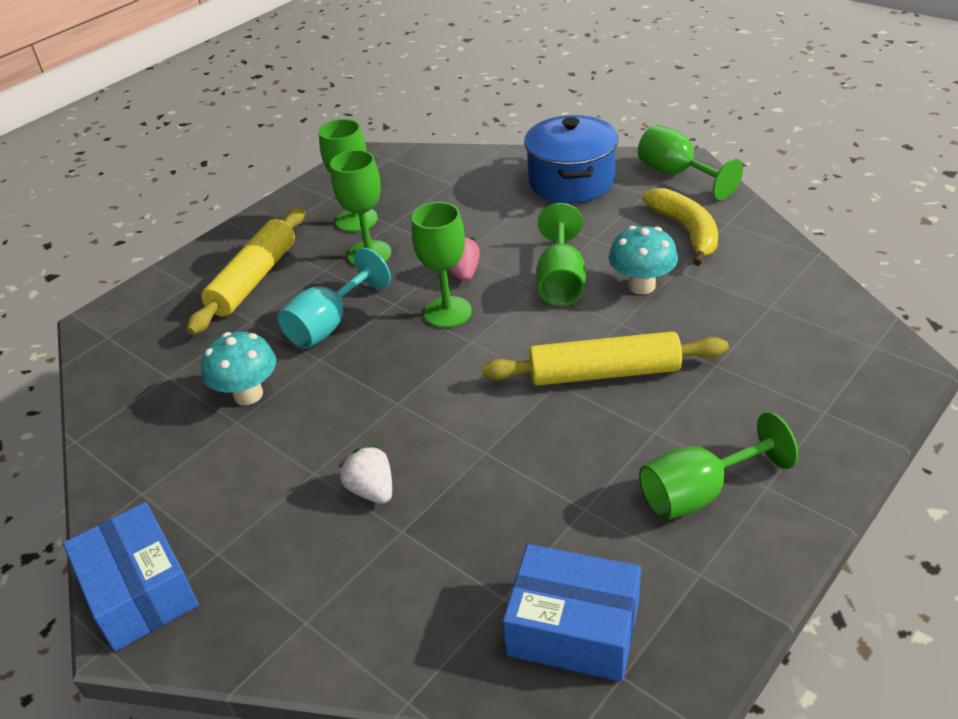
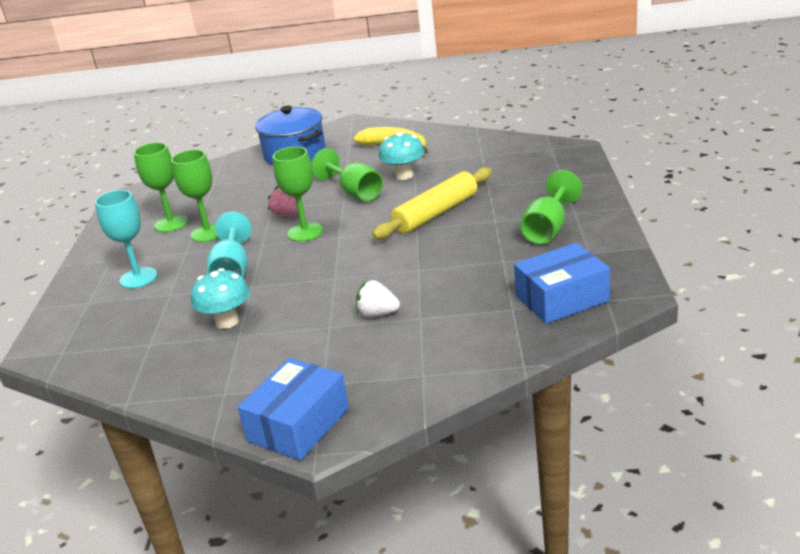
camera: 40 degrees left, 10 degrees down
blue box [63,502,199,651] -> blue box turned 75 degrees counterclockwise [237,358,349,461]
yellow rolling pin [187,207,305,335] -> turquoise goblet [95,190,157,288]
green goblet [638,125,743,200] -> none

